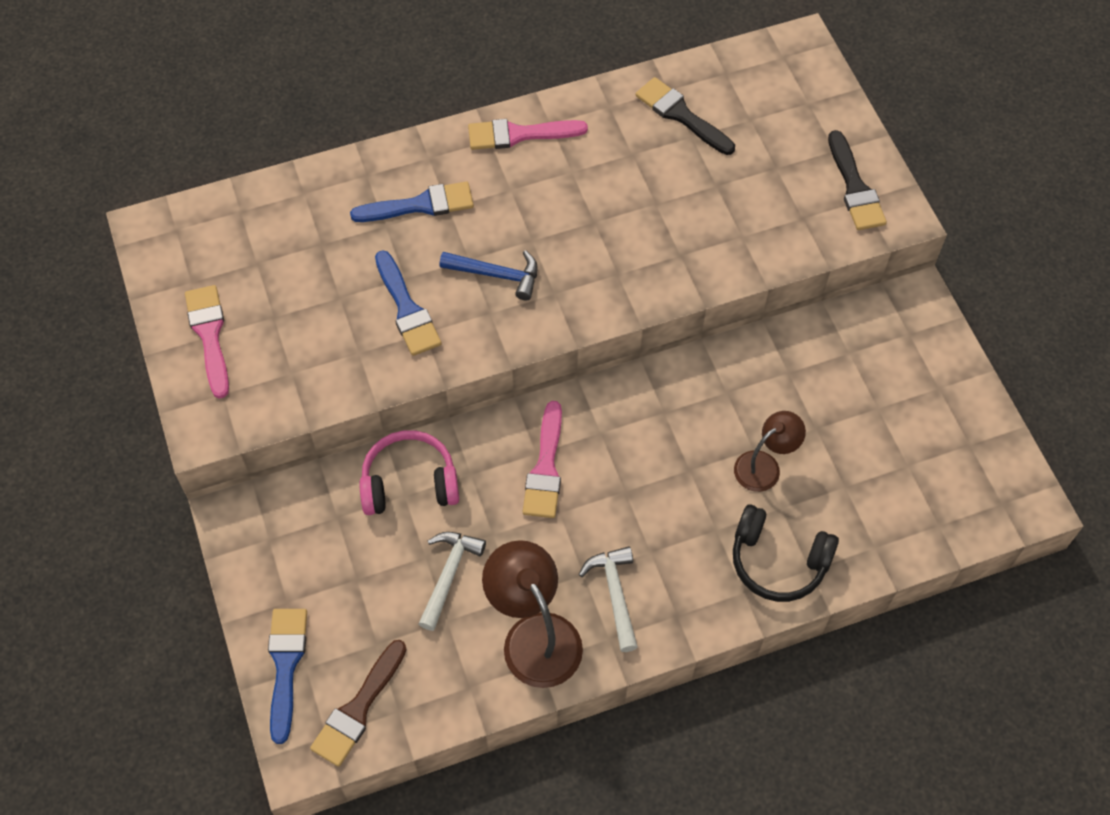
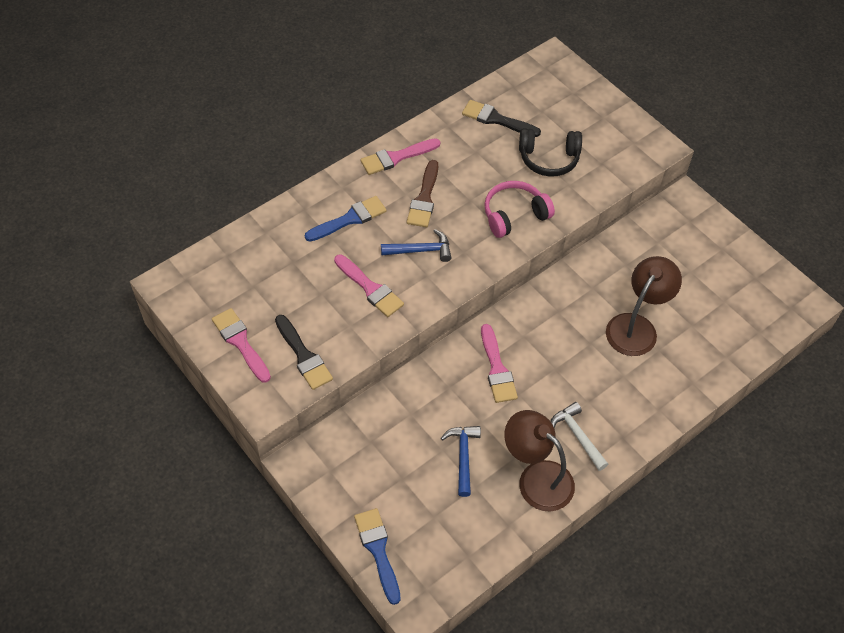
camera: 20 degrees left, 5 degrees down
brown brush [310,640,407,767] -> brown brush moved to [407,160,438,227]
pink headphones [359,430,459,515] -> pink headphones moved to [484,181,555,238]
blue brush [375,250,442,356] -> pink brush [334,255,404,317]
white hammer [418,532,486,631] -> blue hammer [441,426,481,497]
black headphones [733,505,839,602] -> black headphones moved to [519,128,582,177]
brown lamp [734,411,806,492] -> brown lamp [606,256,682,356], size x1.62
black brush [828,130,887,230] -> black brush moved to [275,315,333,390]

